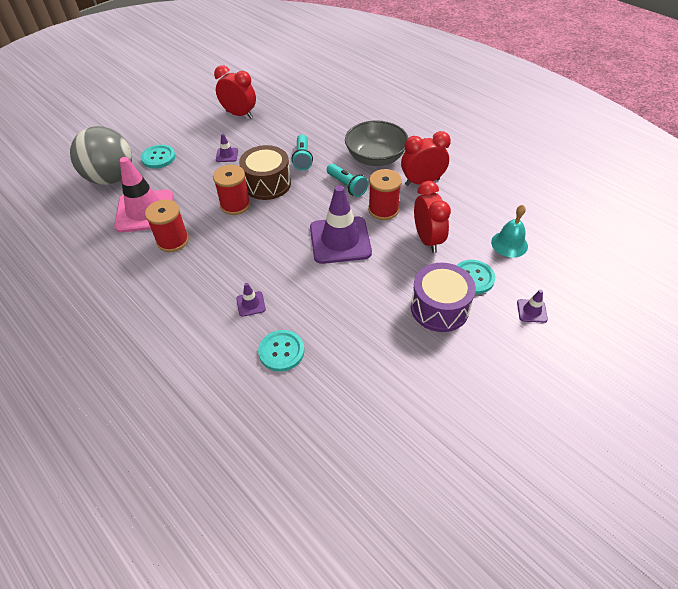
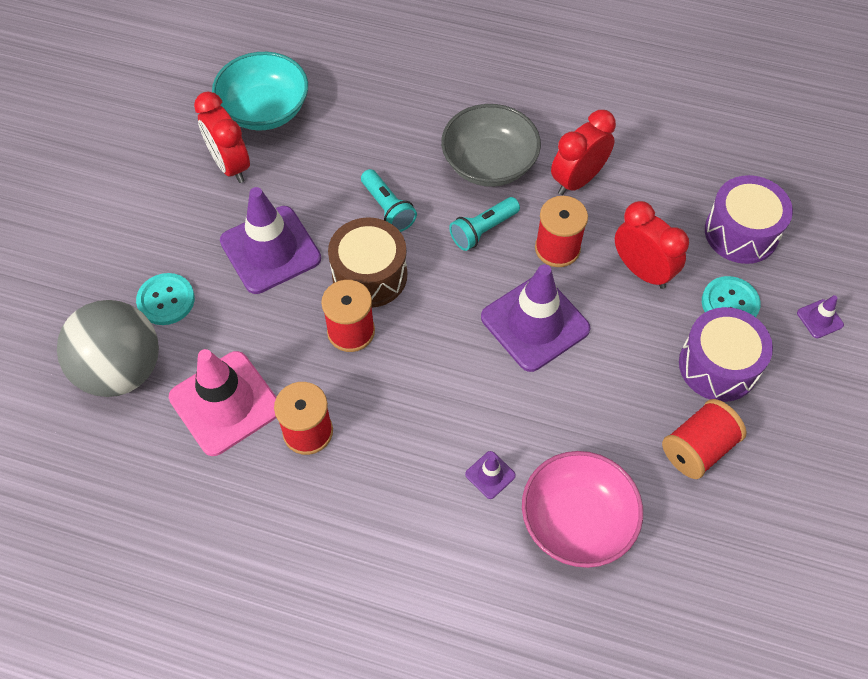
camera: 30 degrees left, 10 degrees up
red clock [214,65,256,119] -> red clock turned 120 degrees counterclockwise [194,92,250,183]
purple traffic cone [216,134,238,162] -> purple traffic cone [220,187,321,294], size x2.36
turquoise button [258,330,304,372] -> pink bowl [522,451,643,568]
turquoise flashlight [327,164,368,197] -> turquoise flashlight turned 120 degrees clockwise [449,197,520,251]
turquoise bell [491,205,528,258] -> purple drum [705,175,793,264]
none -> turquoise bowl [212,52,308,131]
none -> red spool [662,399,747,479]

